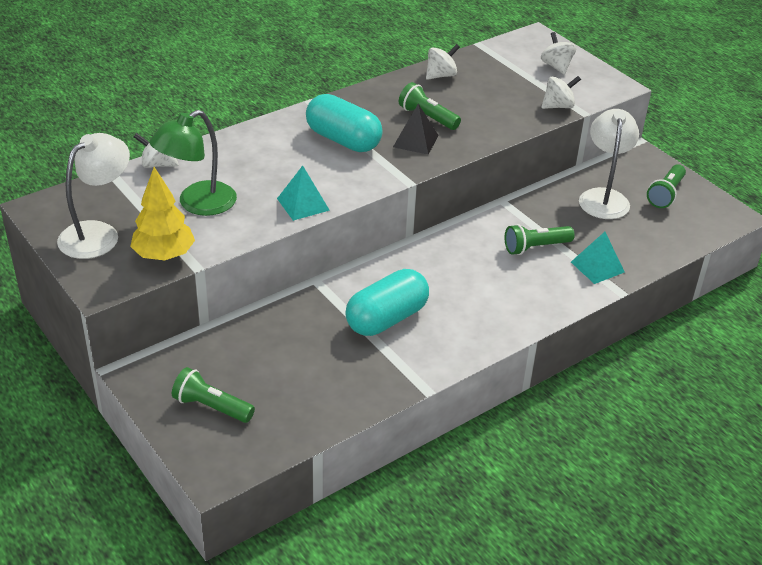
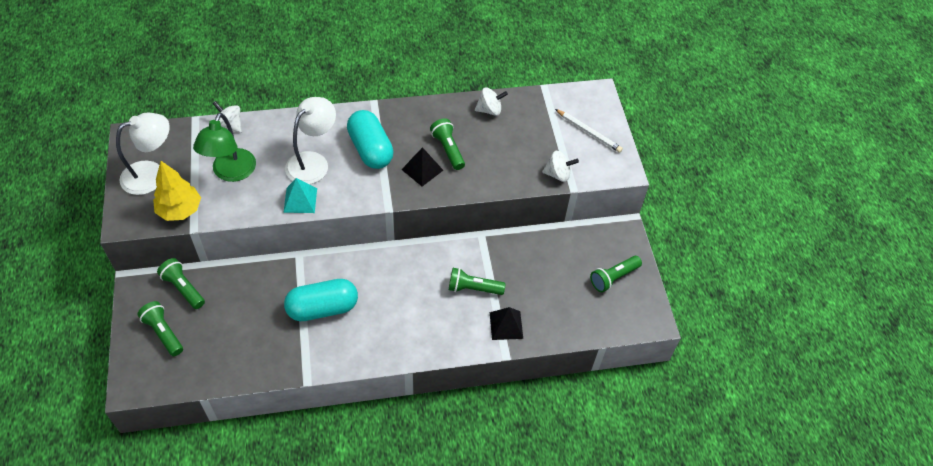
camera: 25 degrees right, 15 degrees up
green lamp [149,110,237,216] -> green lamp turned 60 degrees counterclockwise [193,113,256,182]
white spinning top [541,32,576,75] -> white pencil [555,109,623,153]
turquoise pyramid [571,232,625,284] -> black pyramid [490,307,523,340]
white lamp [579,109,639,219] -> white lamp moved to [285,97,336,184]
none -> green flashlight [157,258,205,309]

